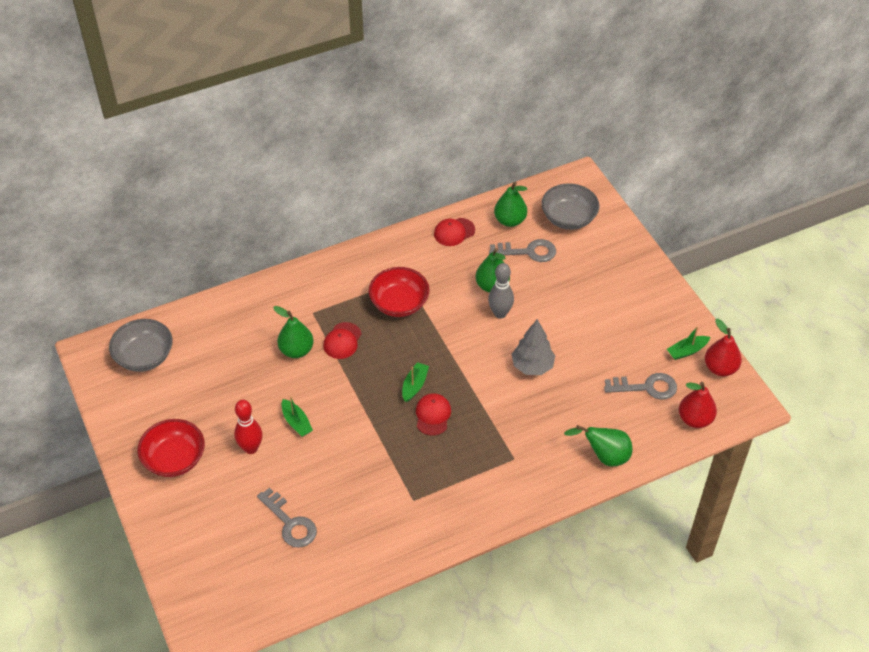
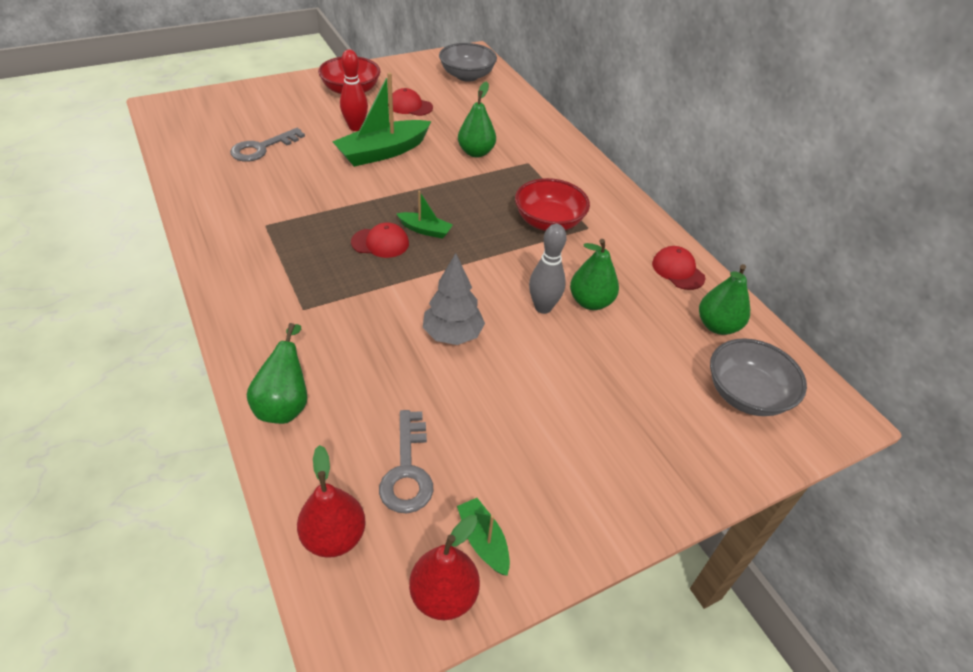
camera: 85 degrees right, 5 degrees down
green boat [282,396,313,437] -> green boat [332,72,431,167], size x2.01
red cap [323,322,362,359] -> red cap moved to [388,88,433,116]
grey key [489,239,556,262] -> none

